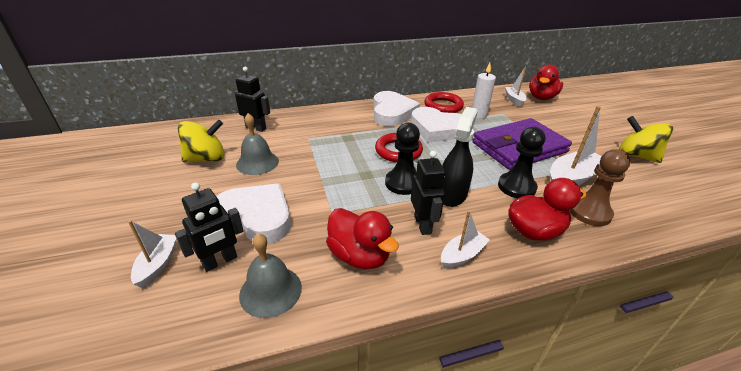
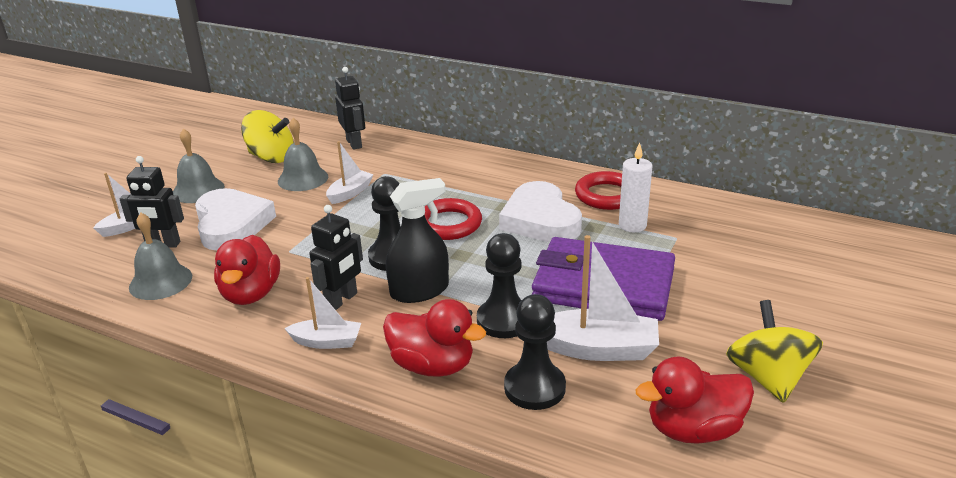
camera: 45 degrees right, 5 degrees down
white heart [373,91,420,127] -> none
white boat [505,67,526,107] -> white boat moved to [326,141,374,204]
red duck [529,65,563,100] -> red duck moved to [635,356,754,444]
brown pawn [569,149,630,226] -> black pawn [504,294,566,410]
none -> grey bell [173,128,225,203]

